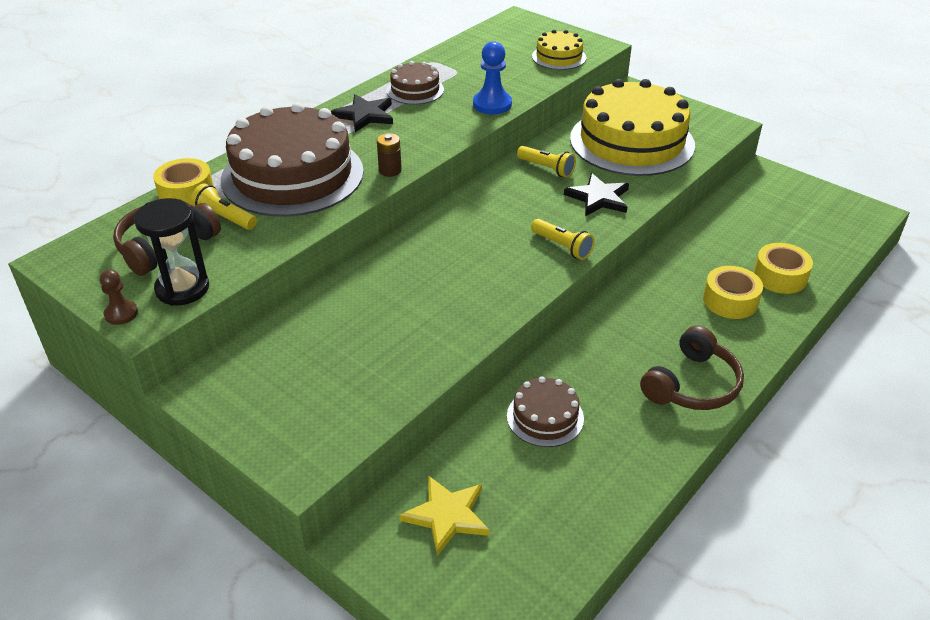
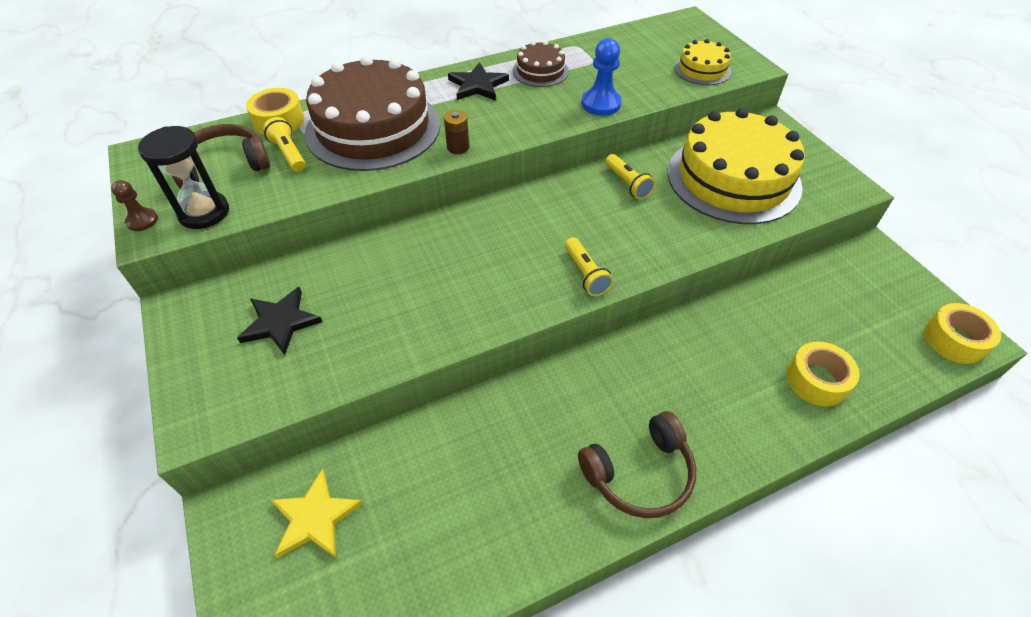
camera: 25 degrees right, 10 degrees up
brown cake [507,377,584,447] -> none
black star [564,173,629,216] -> black star moved to [237,287,322,355]
yellow tape [703,266,763,319] -> yellow tape moved to [924,303,1001,364]

